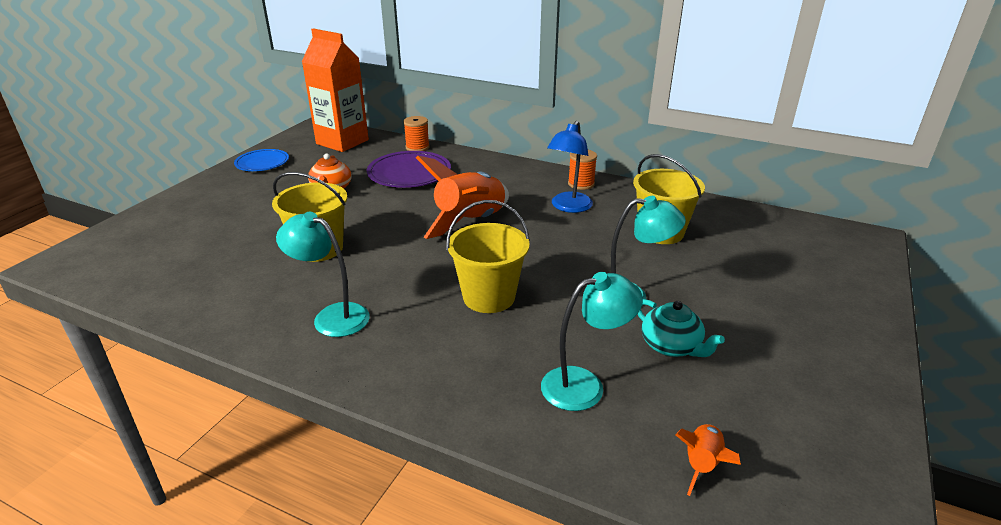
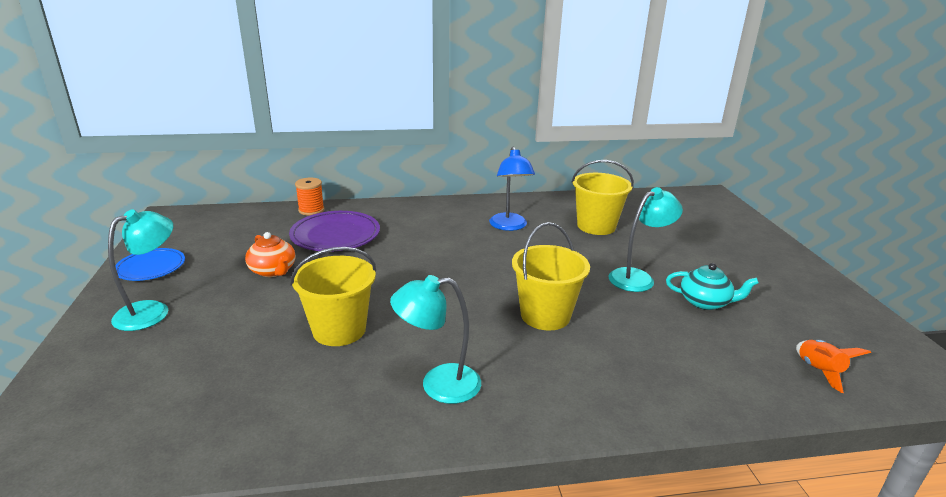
camera: 35 degrees left, 5 degrees down
orange carton [302,28,369,152] -> none
orange rocket [416,156,509,239] -> none
turquoise lamp [541,272,643,411] -> turquoise lamp moved to [108,209,173,331]
orange spool [568,150,597,190] -> none

